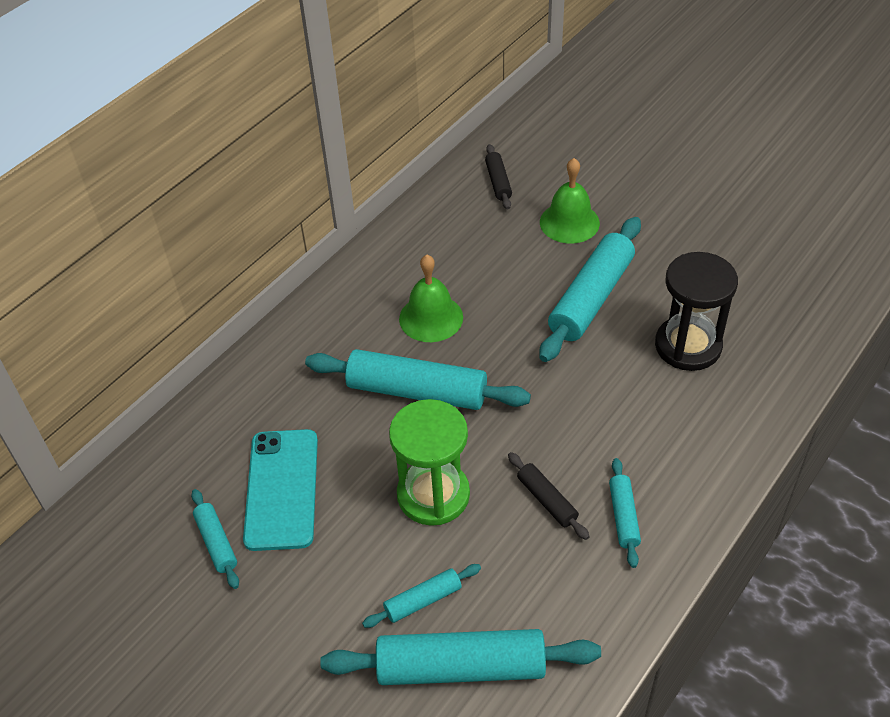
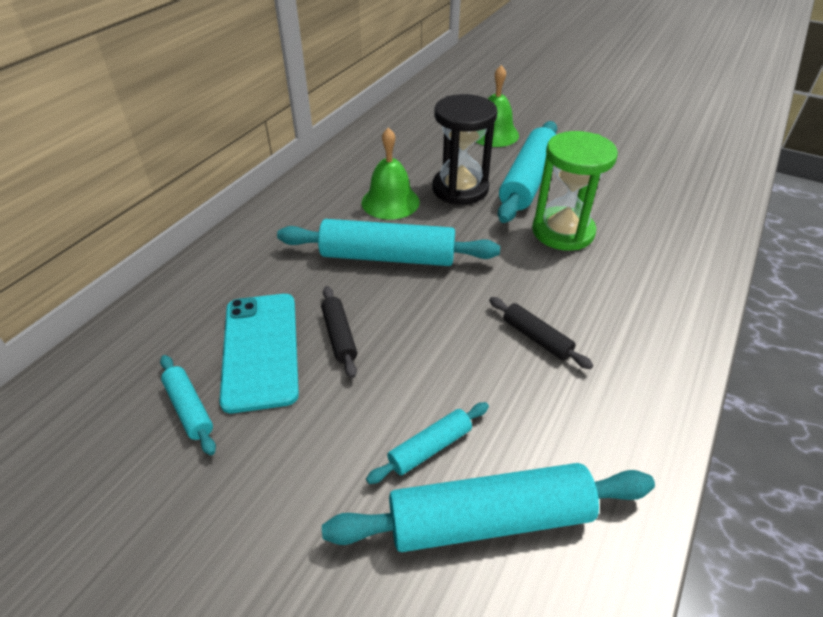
camera: 10 degrees left, 5 degrees down
green hourglass [389,399,470,526] -> green hourglass moved to [532,131,618,251]
black rolling pin [485,144,512,210] -> black rolling pin moved to [321,286,357,378]
turquoise rolling pin [609,458,641,568] -> none
black hourglass [655,252,738,371] -> black hourglass moved to [432,94,497,205]

